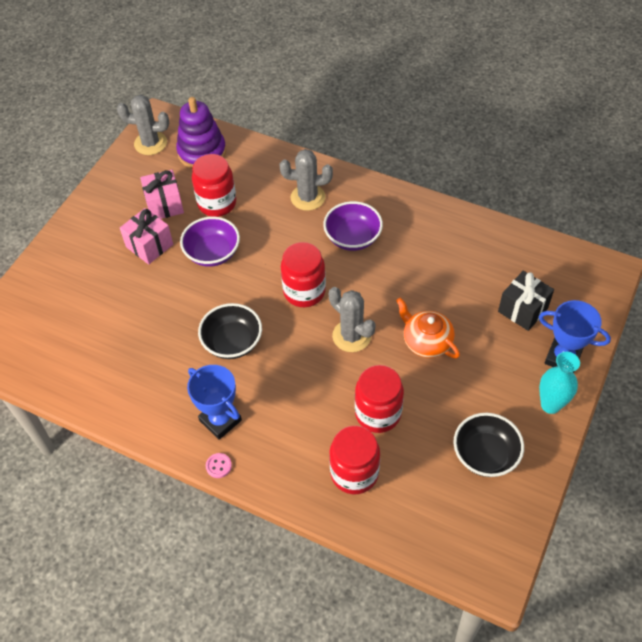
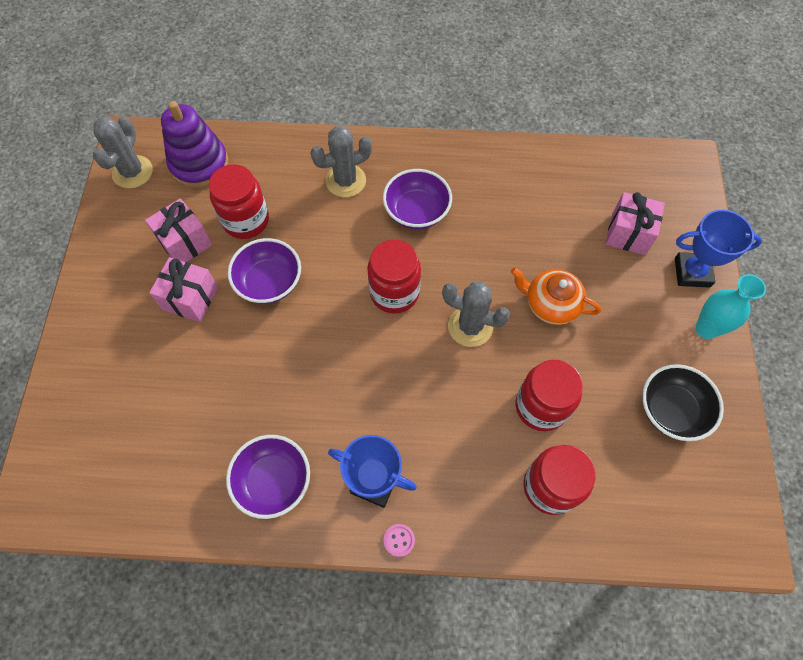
camera: 25 degrees left, 10 degrees up
grey cactus [117,95,169,155] -> grey cactus turned 60 degrees counterclockwise [92,116,153,189]
black bowl [198,303,262,359] -> none
black gift [498,271,554,331] -> pink gift [605,192,665,255]
none -> purple bowl [226,435,310,519]

